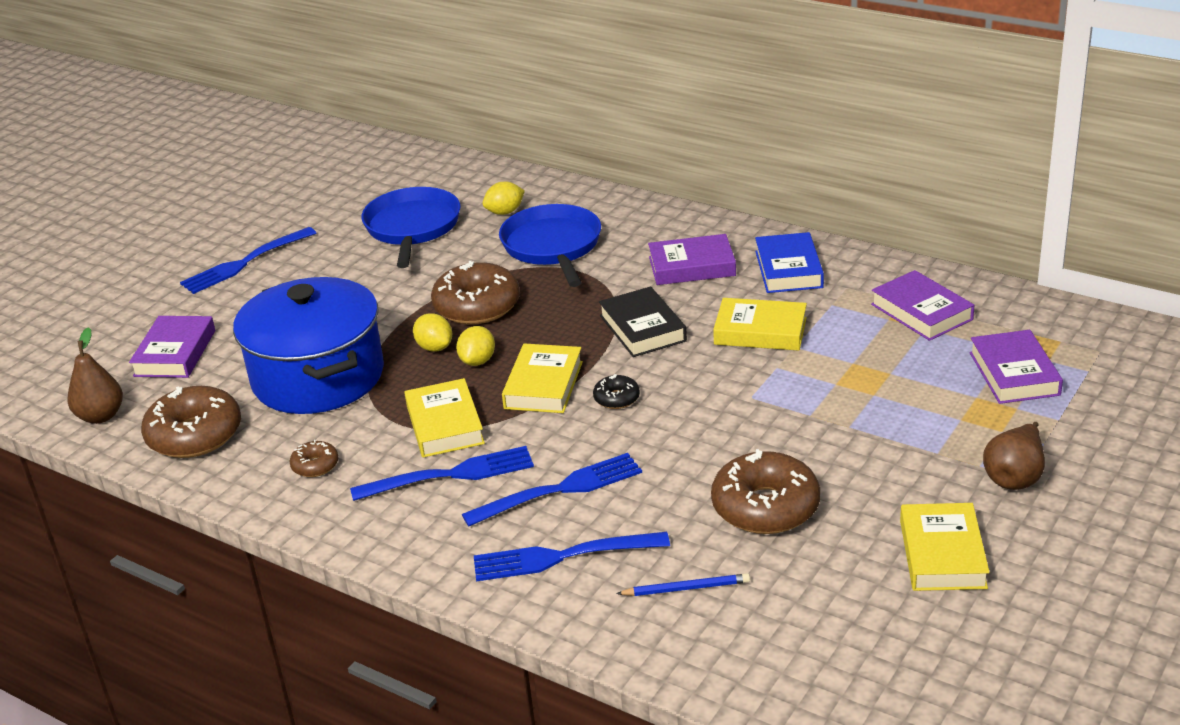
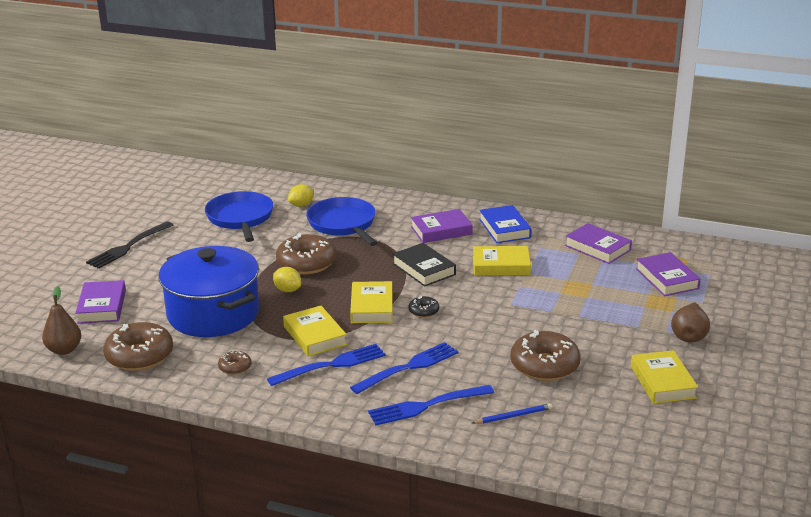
camera: 15 degrees left, 5 degrees down
blue fork [180,227,316,294] -> black fork [86,221,173,269]
yellow lemon [456,326,495,366] -> none

